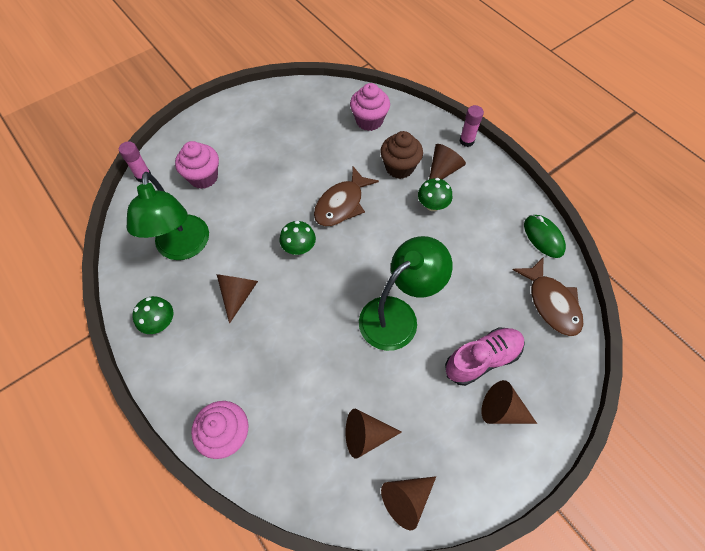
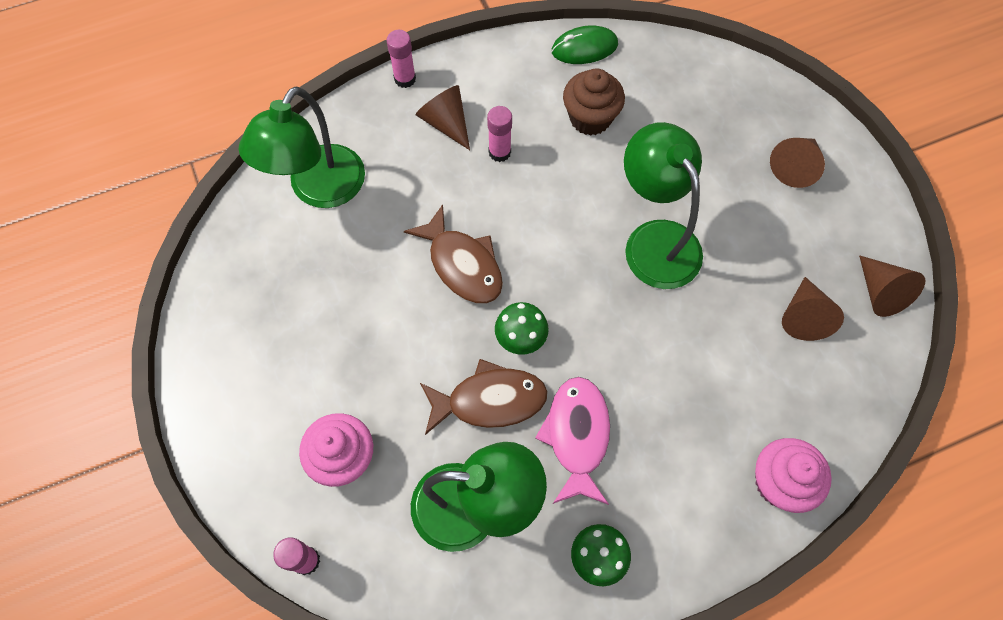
camera: 75 degrees left, 5 degrees up
brown cone [217,274,258,324] -> pink fish [535,377,610,505]
pink cupcake [350,83,390,131] -> green lamp [239,87,365,208]
brown cupcake [380,131,423,179] -> brown cupcake moved to [563,68,625,136]
green mushroom [418,178,452,211] -> pink glue stick [487,106,512,162]
pink shoe [445,327,525,386] -> none
brown fish [513,257,583,336] -> brown fish moved to [420,359,548,435]

